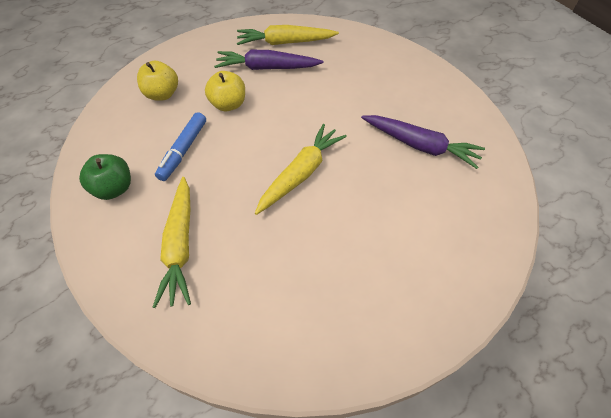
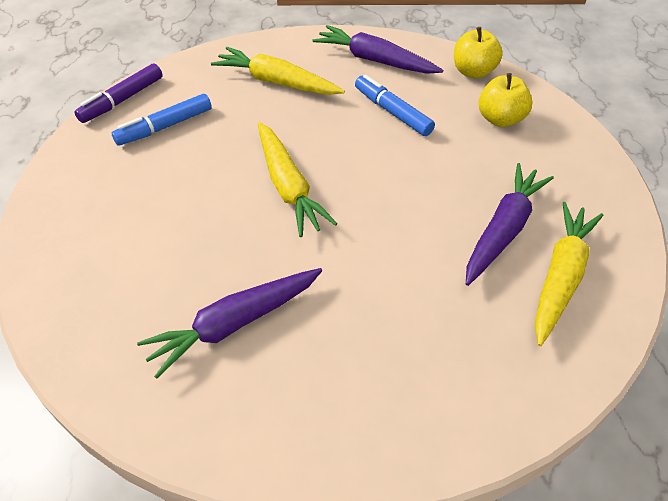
camera: 120 degrees right, 5 degrees down
green apple [79,154,131,200] -> purple carrot [313,25,443,74]
yellow apple [205,71,245,111] -> yellow apple moved to [454,27,503,79]
none -> purple marker [74,63,163,123]
none -> blue marker [112,94,212,146]

